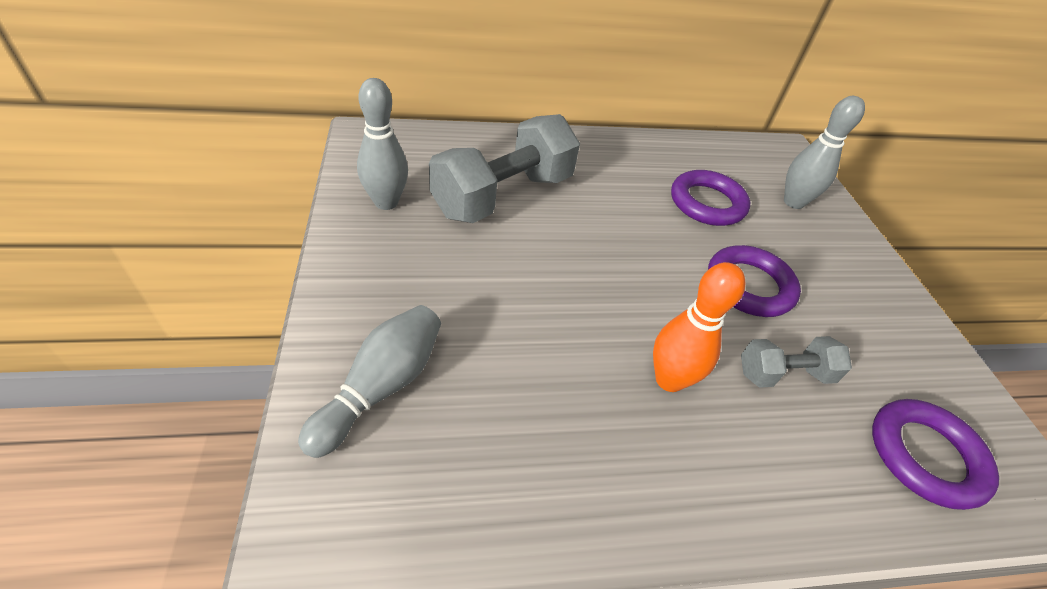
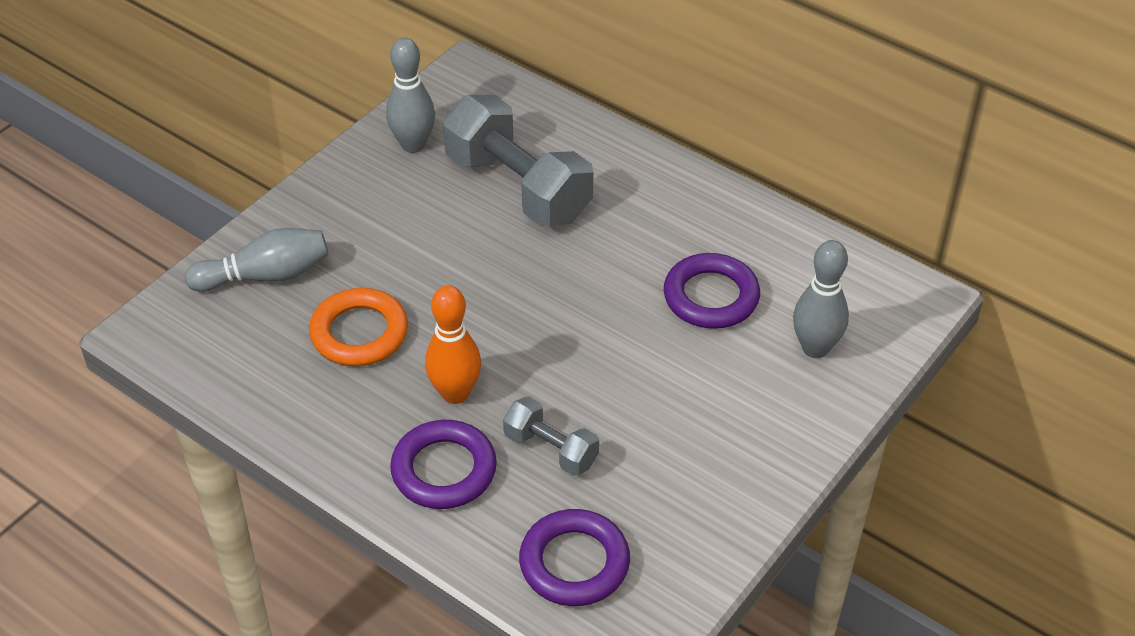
camera: 50 degrees right, 0 degrees up
grey dumbbell [429,114,580,223] -> grey dumbbell turned 45 degrees clockwise [443,95,593,227]
purple ring [708,245,801,317] -> purple ring moved to [390,420,497,509]
none -> orange ring [309,288,408,366]

